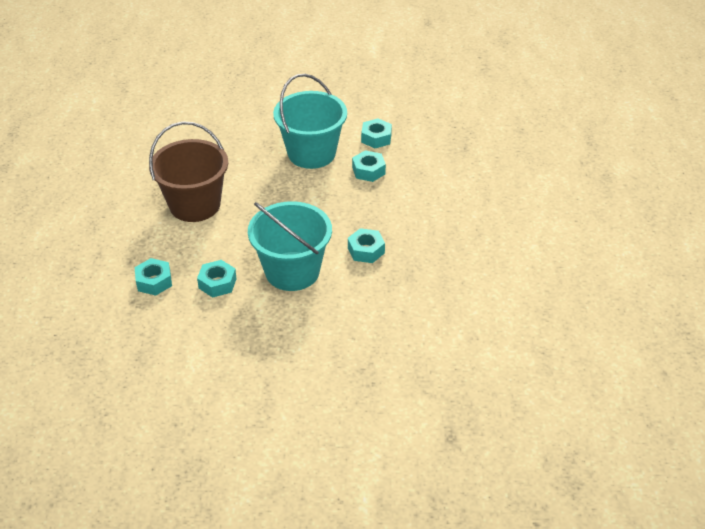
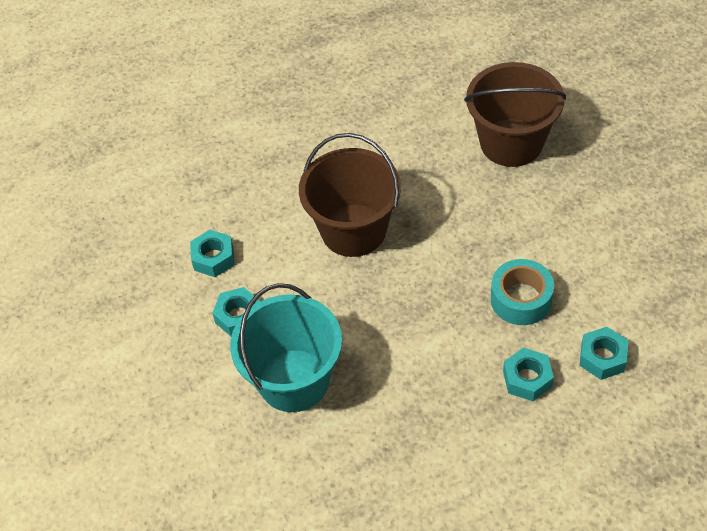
camera: 70 degrees right, 10 degrees up
turquoise bucket [273,74,347,169] -> turquoise tape [491,259,554,325]
turquoise nut [348,228,385,263] -> none
none -> brown bucket [464,62,566,167]

